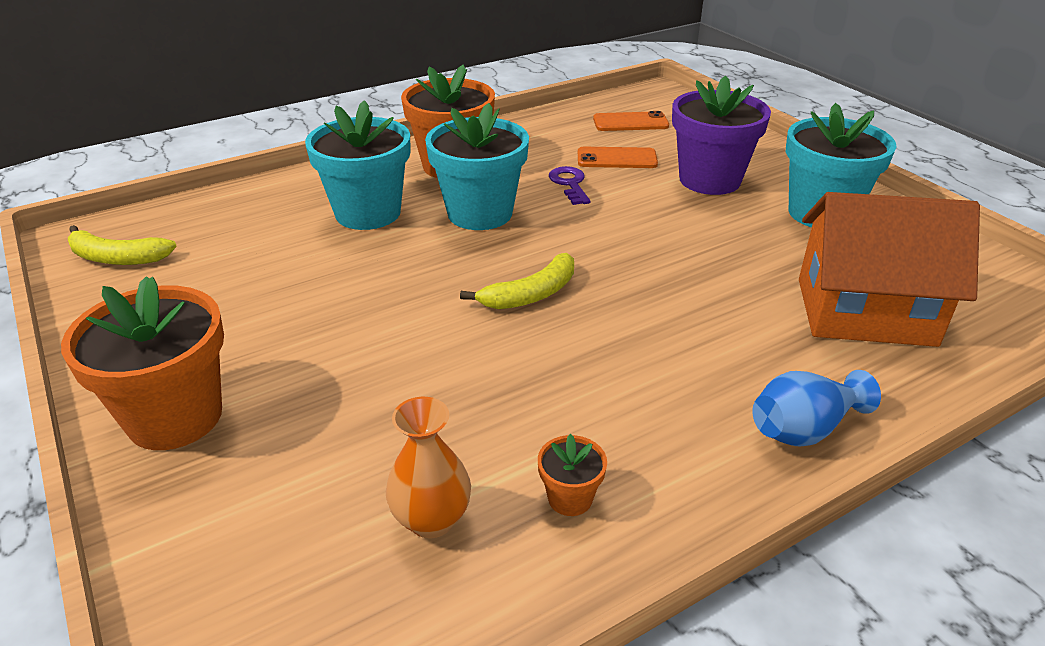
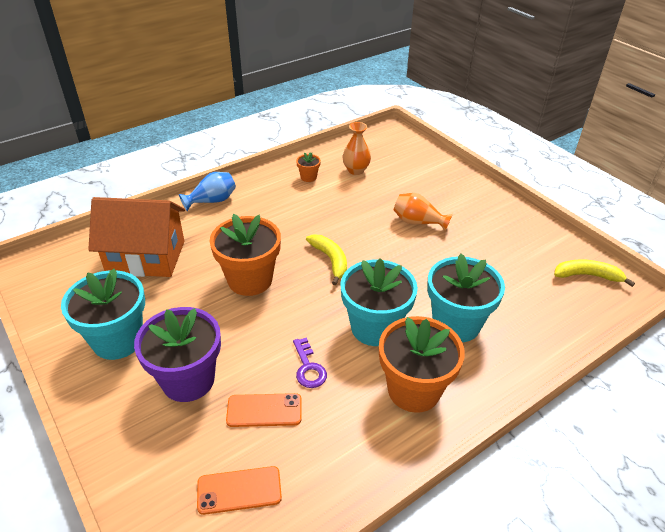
camera: 175 degrees right, 5 degrees up
orange flower pot [61,276,224,450] -> orange flower pot moved to [209,214,281,296]
yellow banana [460,253,574,309] -> yellow banana turned 105 degrees clockwise [306,235,347,285]
none -> orange vase [394,193,453,231]

